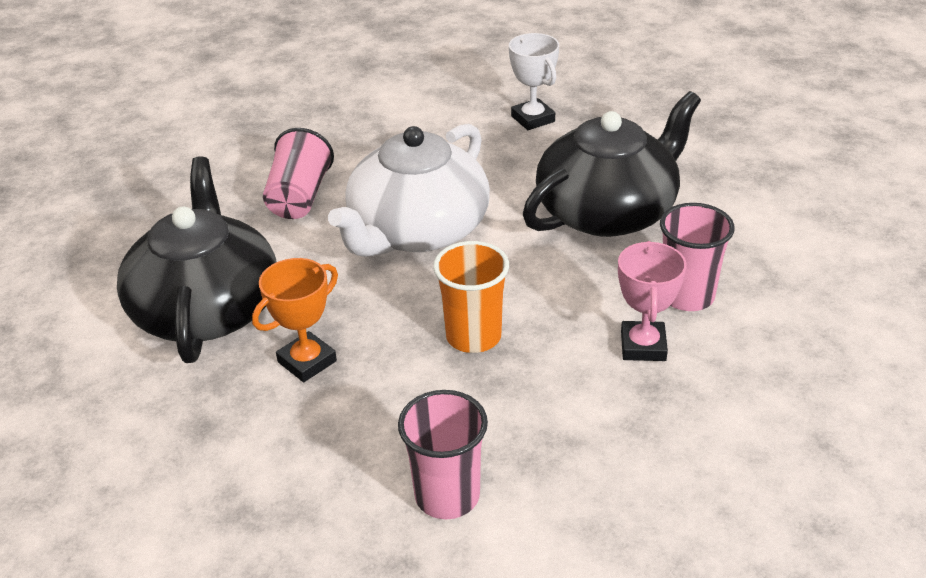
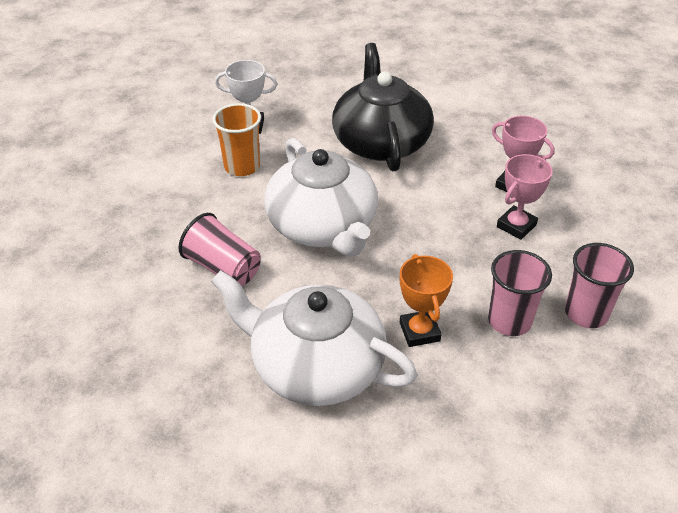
camera: 60 degrees left, 5 degrees up
black teapot [117,156,277,363] -> white teapot [211,270,417,406]
orange cup [433,241,509,353] -> orange cup moved to [212,103,261,176]
pink cup [660,203,735,311] -> pink cup moved to [488,250,552,336]
none -> pink trophy [497,154,553,240]

